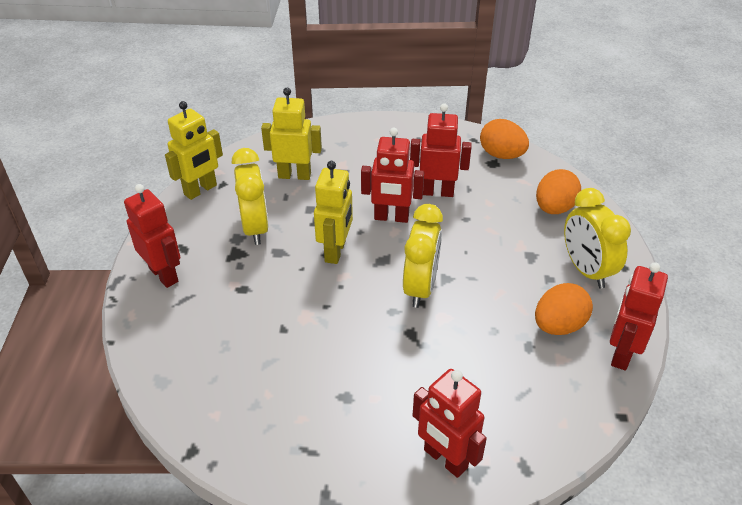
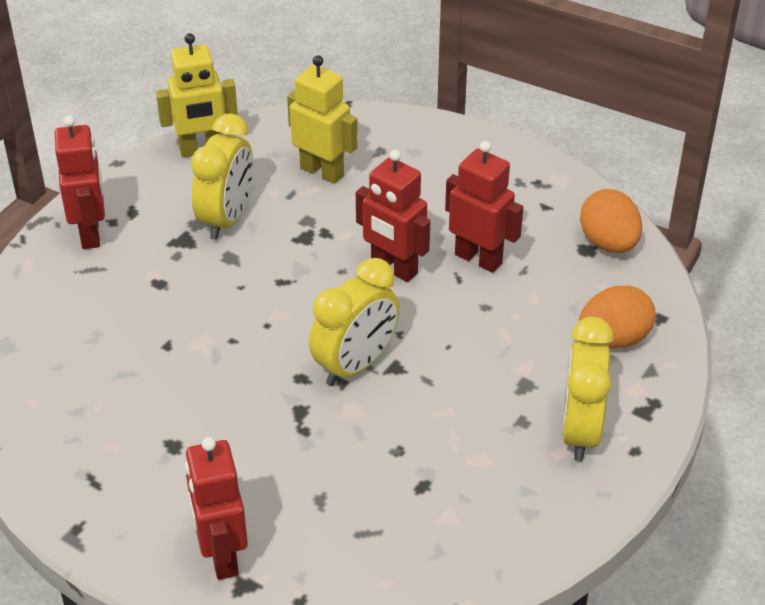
camera: 30 degrees right, 0 degrees up
yellow robot [314,161,353,264] -> none
orange egg [535,283,593,335] -> none
red robot [610,262,668,370] -> none

